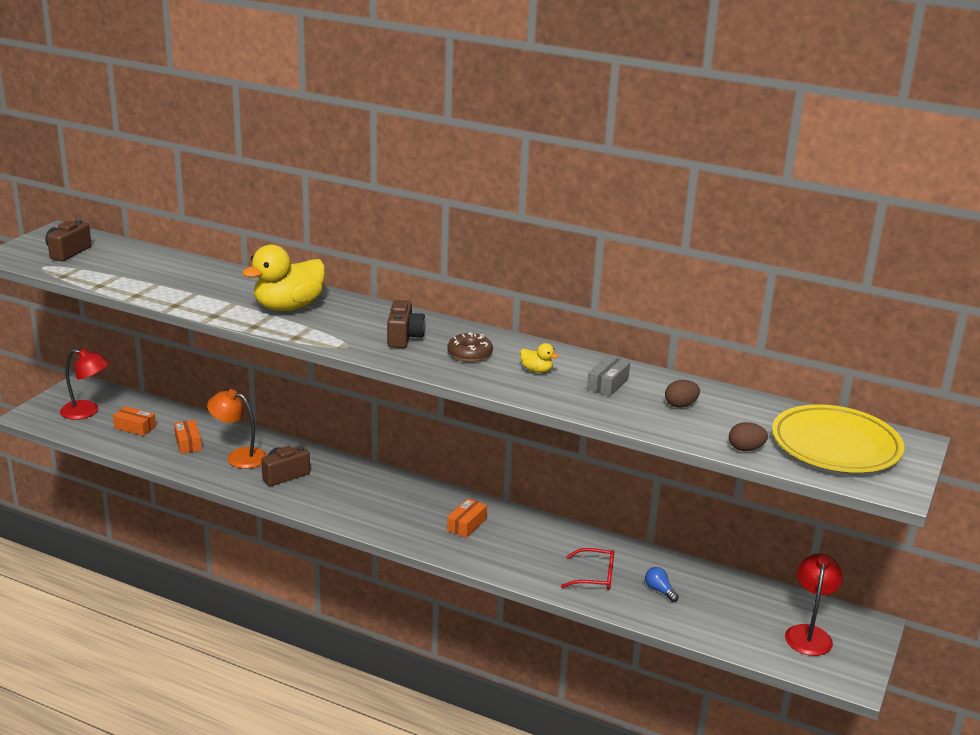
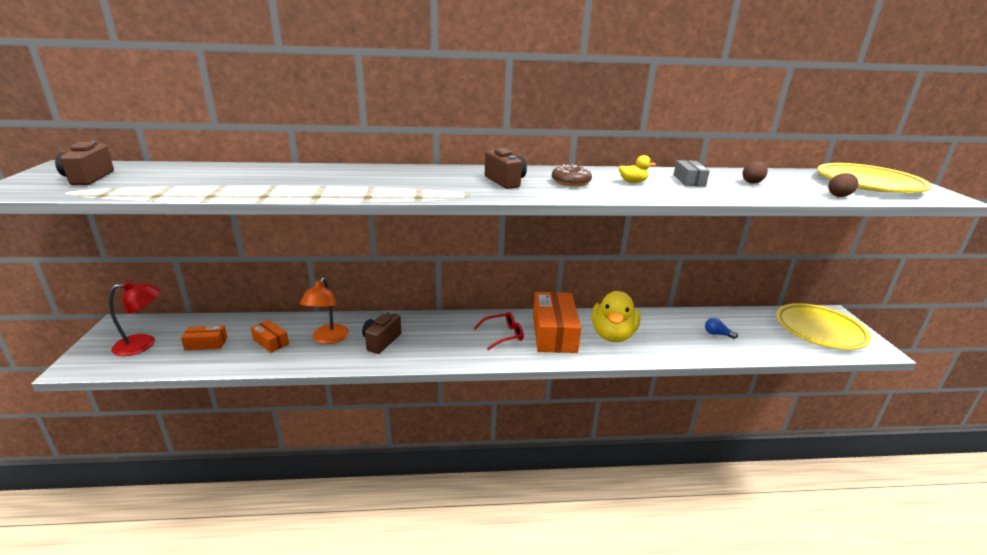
camera: 30 degrees left, 0 degrees up
orange lamp [207,389,267,469] -> orange lamp turned 75 degrees counterclockwise [300,277,349,344]
yellow duck [242,245,325,311] -> yellow duck moved to [592,291,640,342]
orange box [447,498,487,538] -> orange box [533,292,581,353], size x2.08
red glasses [561,548,614,590] -> red glasses moved to [474,312,524,350]
red lamp [785,553,843,656] -> yellow plate [776,303,871,350]

